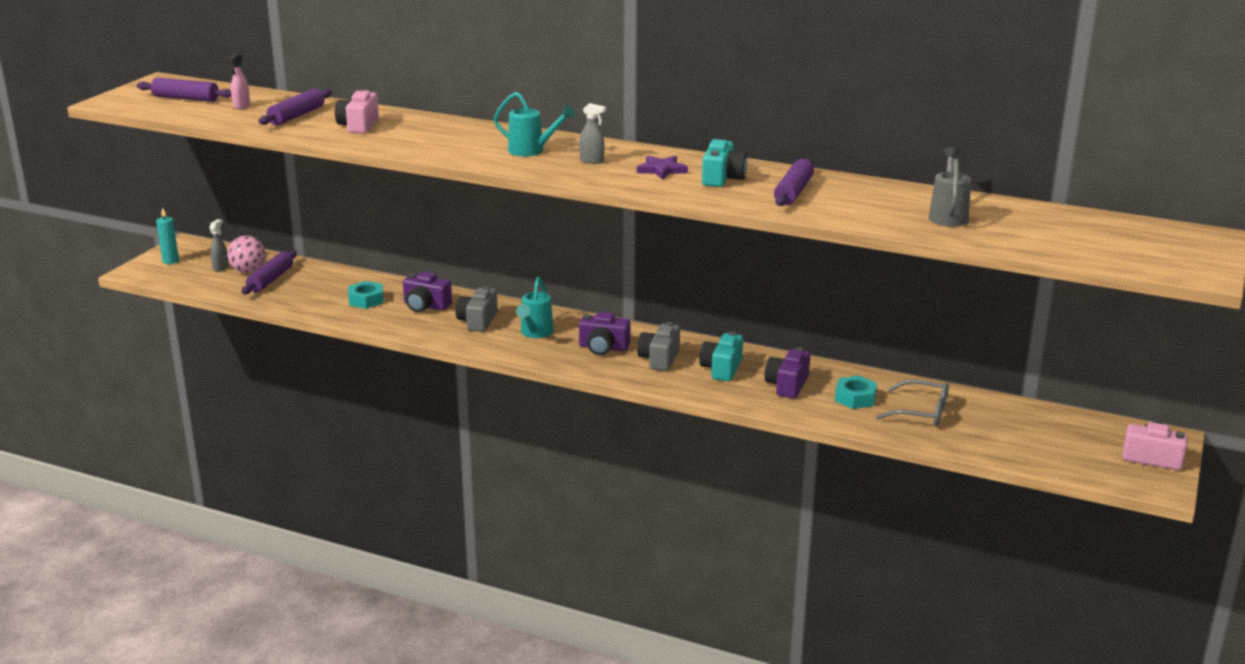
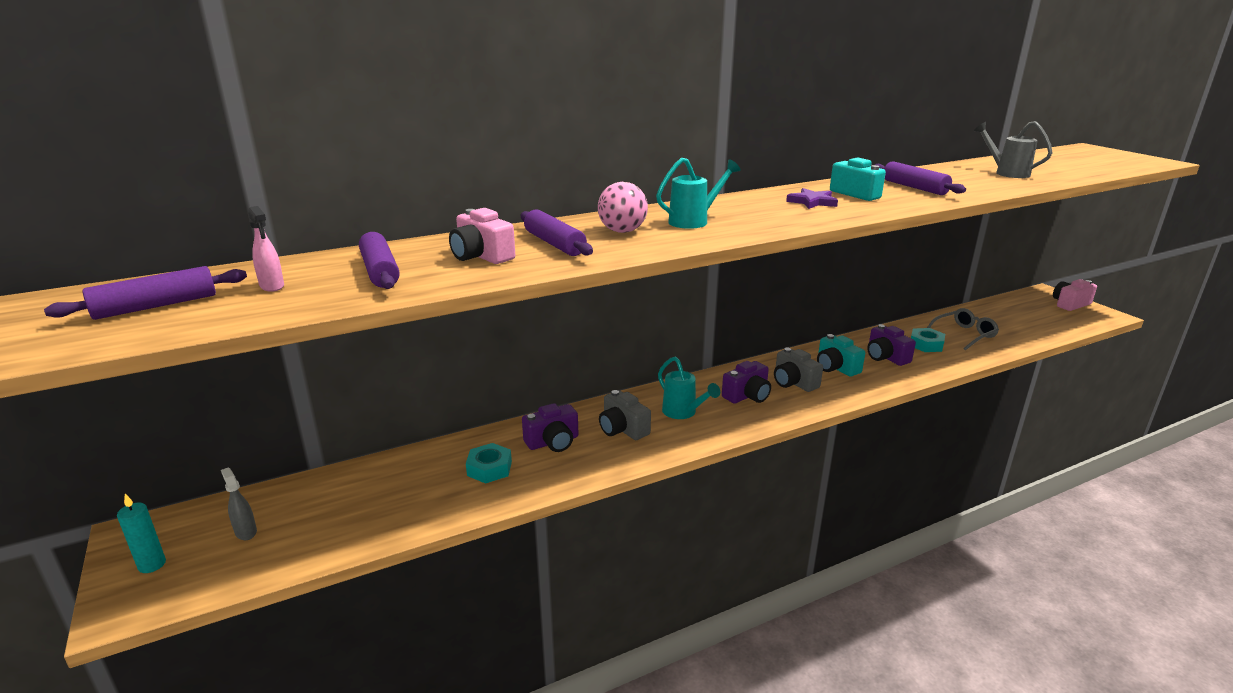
camera: 50 degrees left, 0 degrees up
pink ball [227,236,266,273] -> pink ball moved to [598,182,648,233]
purple rolling pin [242,250,297,294] -> purple rolling pin moved to [521,209,593,256]
grey spray bottle [579,103,606,164] -> none

